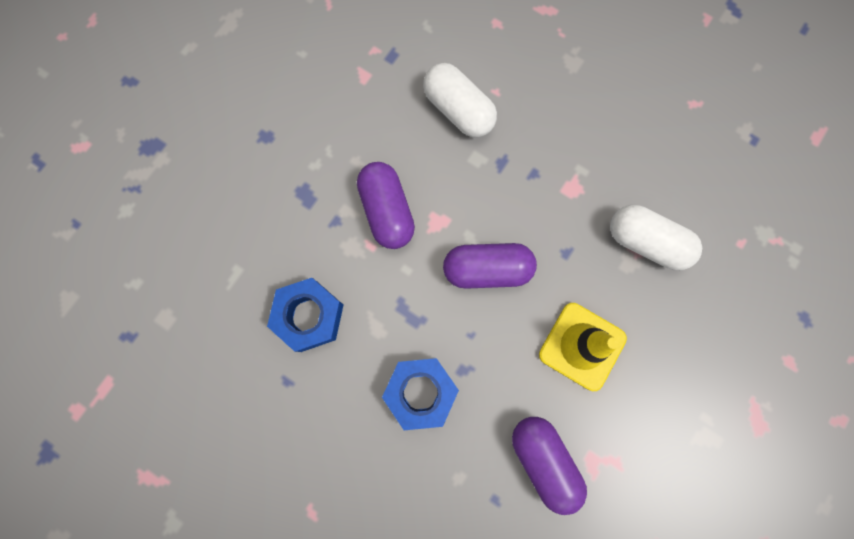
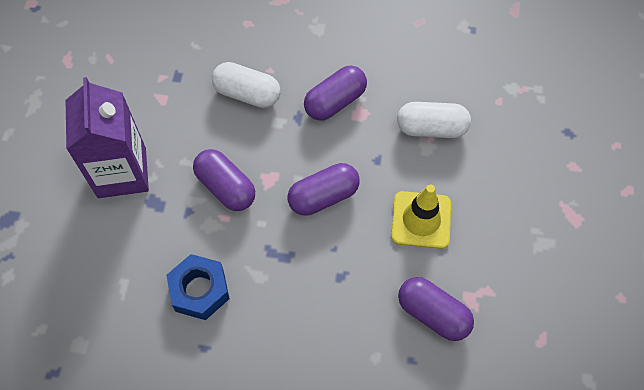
camera: 25 degrees left, 15 degrees down
blue nut [382,358,459,430] -> none
none -> purple carton [66,77,149,198]
none -> purple capsule [304,66,367,121]

